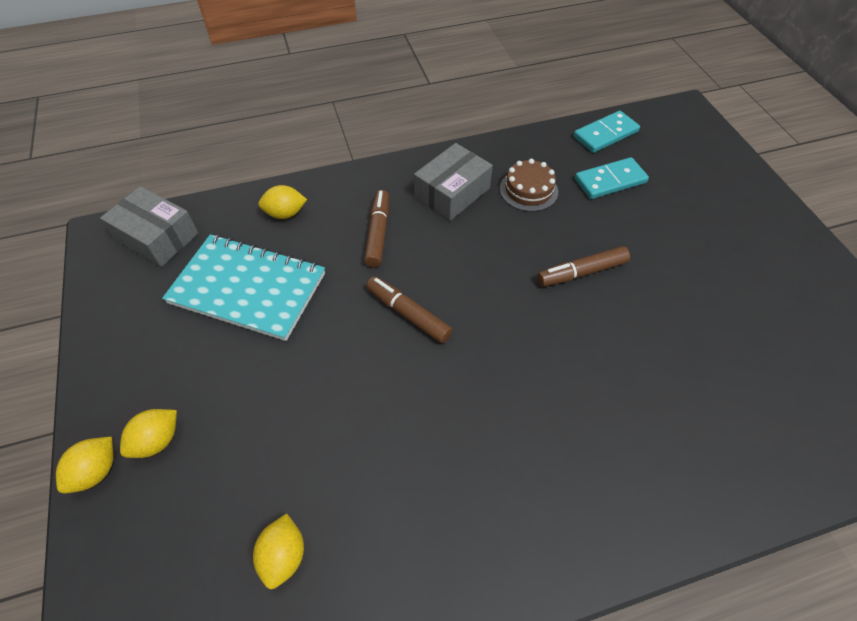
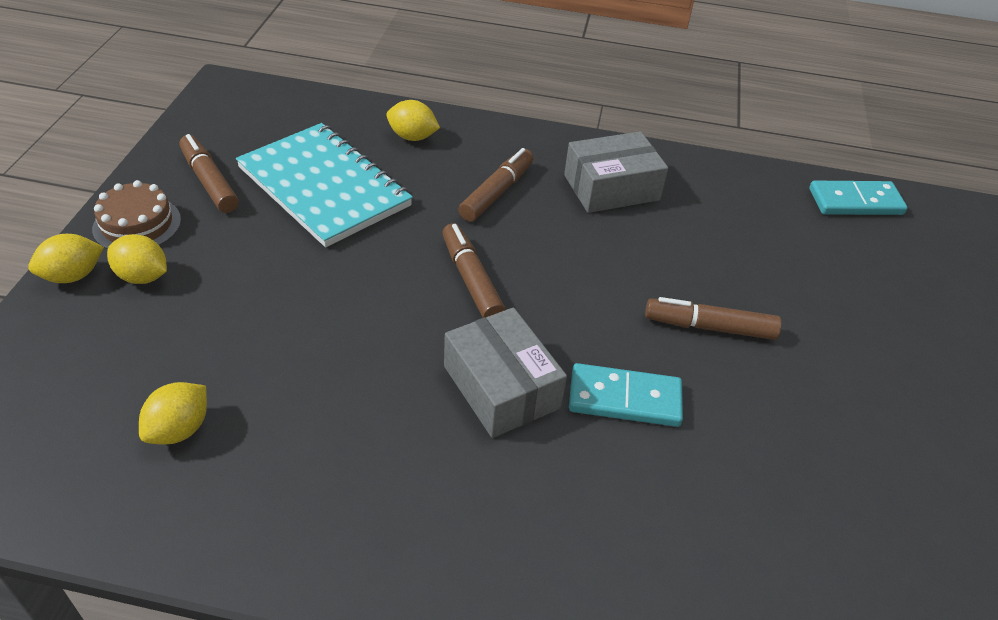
camera: 25 degrees right, 10 degrees down
grey box [100,186,199,267] -> grey box moved to [444,307,567,438]
yellow lemon [120,409,177,458] -> yellow lemon turned 45 degrees clockwise [107,234,167,284]
brown cake [500,159,558,212] -> brown cake moved to [92,180,181,249]
turquoise domino [575,157,649,199] -> turquoise domino moved to [569,363,683,427]
none -> brown marker [179,134,239,213]

